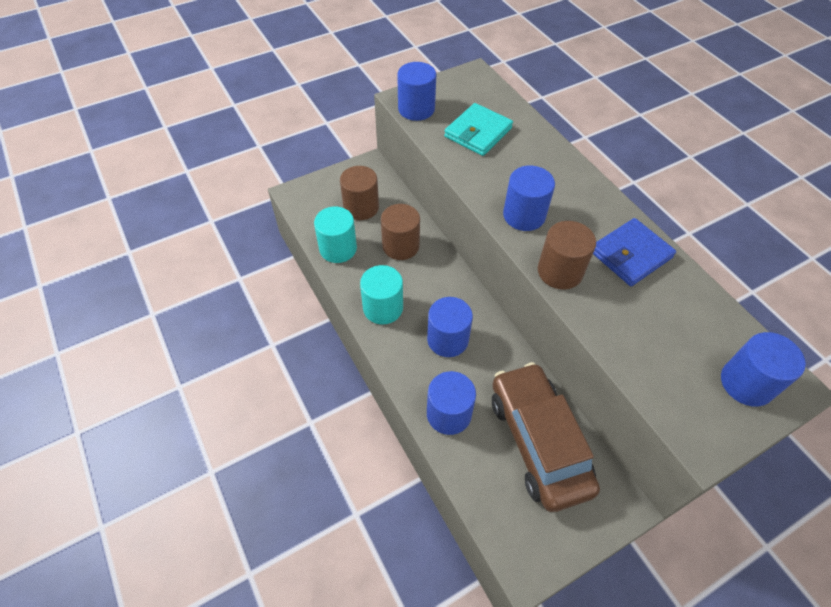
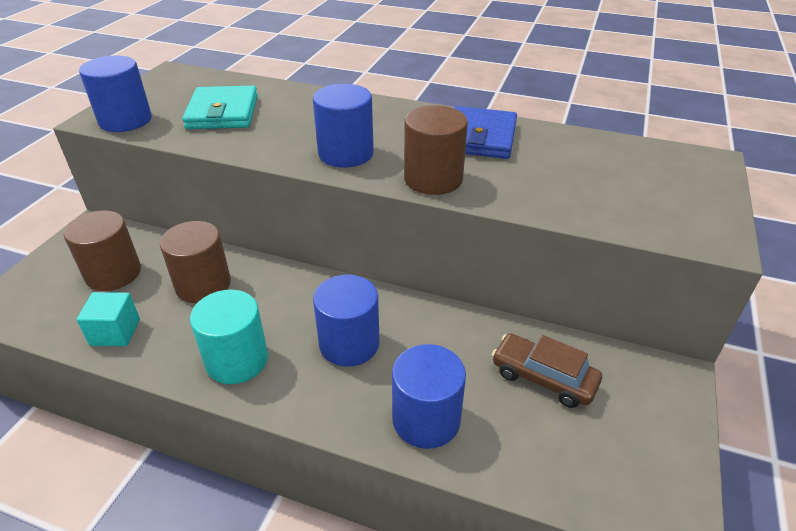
camera: 40 degrees left, 15 degrees down
turquoise cylinder [314,206,357,263] -> turquoise cube [76,292,140,346]
brown car [492,362,600,512] -> brown car [492,333,602,408], size x0.52
blue cylinder [721,332,806,406] -> none

